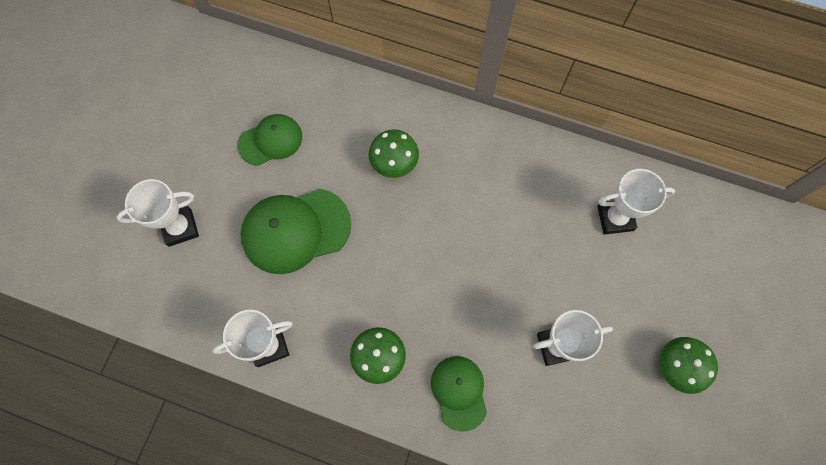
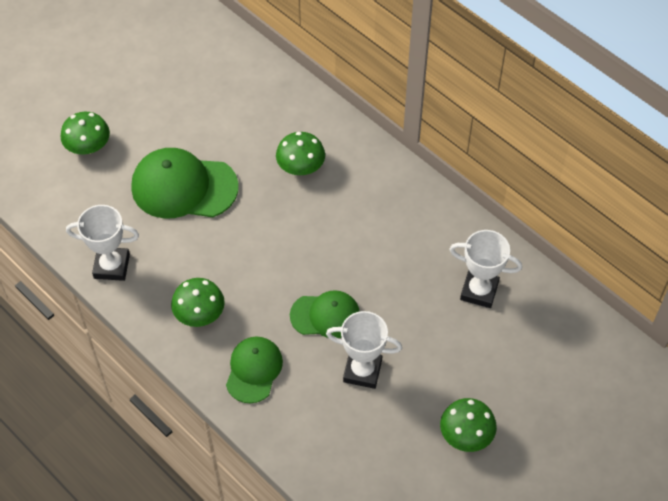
camera: 25 degrees right, 15 degrees down
white trophy [116,179,199,247] -> green mushroom [61,112,110,155]
green cap [238,114,302,166] -> green cap moved to [290,290,360,338]

